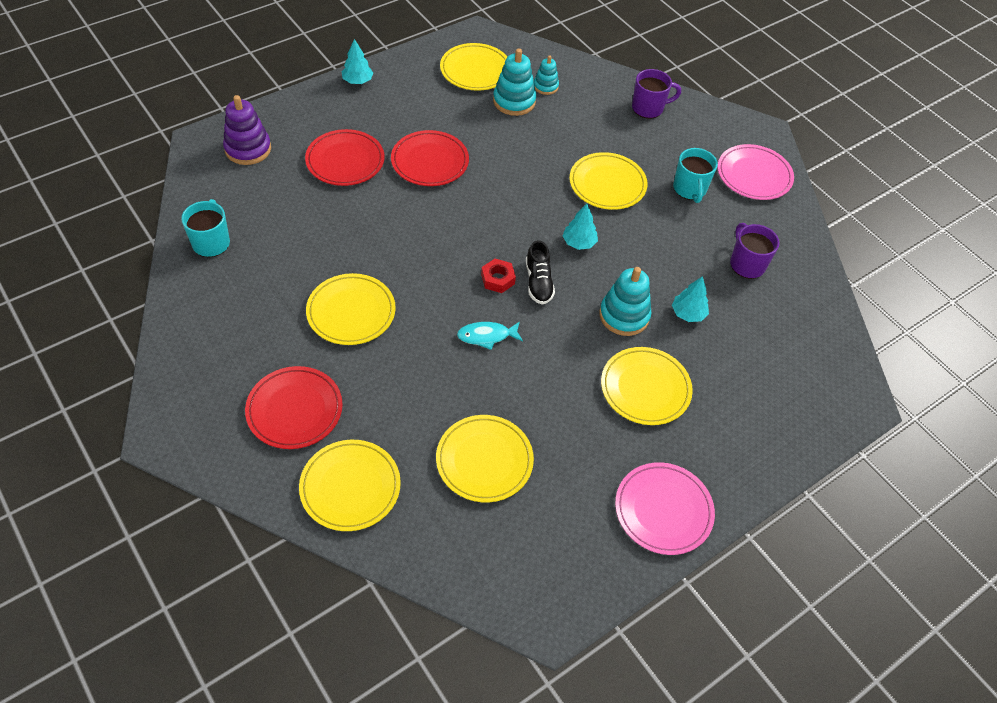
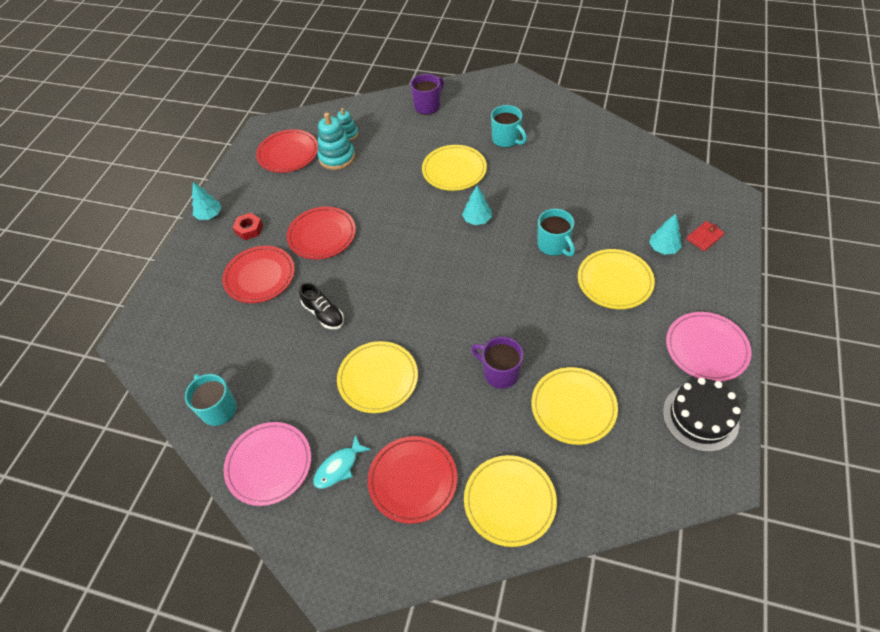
camera: 30 degrees left, 0 degrees up
purple stacking toy [223,95,271,165] -> none
yellow plate [440,43,507,91] -> red plate [256,129,318,173]
turquoise fish [457,321,523,350] -> turquoise fish moved to [313,435,371,489]
red nut [481,259,516,293] -> red nut moved to [233,213,263,240]
black shoe [526,240,555,305] -> black shoe moved to [299,282,344,329]
turquoise stacking toy [599,267,652,336] -> turquoise mug [537,209,575,257]
turquoise tree [672,276,709,322] -> turquoise tree moved to [649,214,682,255]
pink plate [718,144,794,200] -> pink plate moved to [224,422,311,506]
purple mug [730,223,779,279] -> purple mug moved to [471,337,523,389]
none -> black cake [663,378,741,452]
none -> red wallet [686,221,725,251]

